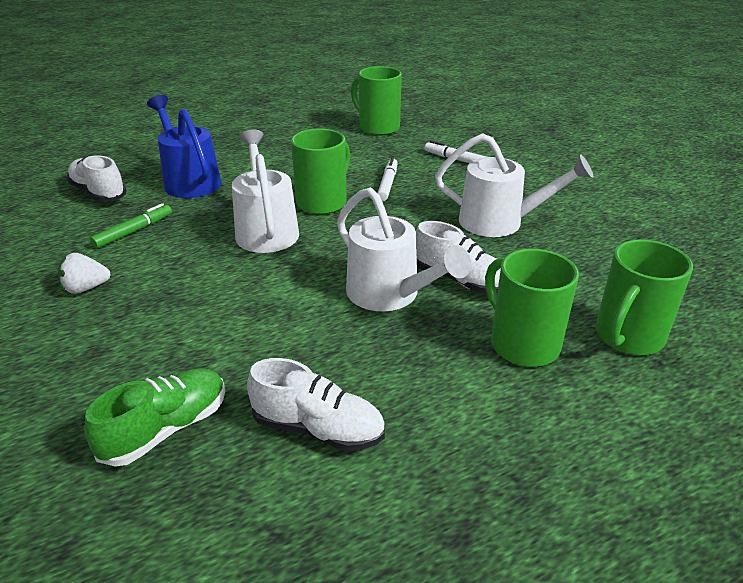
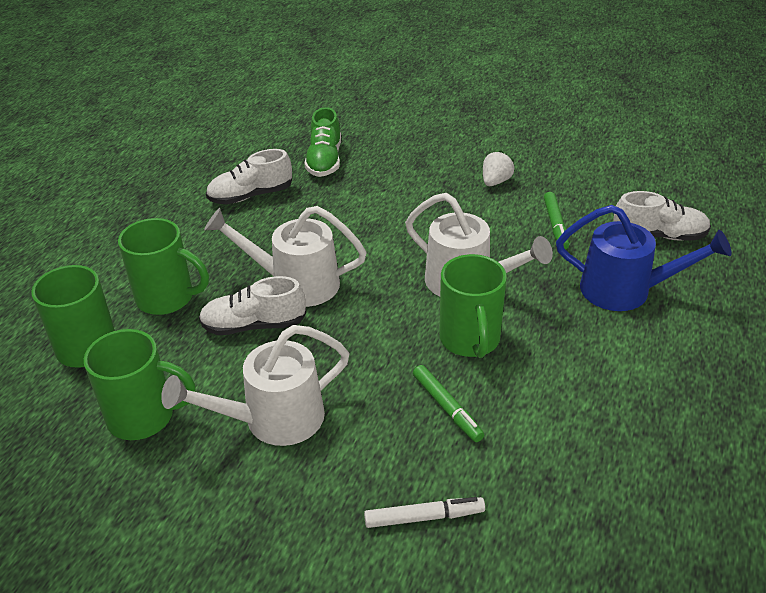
camera: 140 degrees right, 5 degrees up
green mug [351,66,402,136] -> green mug moved to [84,329,196,440]
white marker [378,157,398,201] -> green marker [413,365,484,442]

